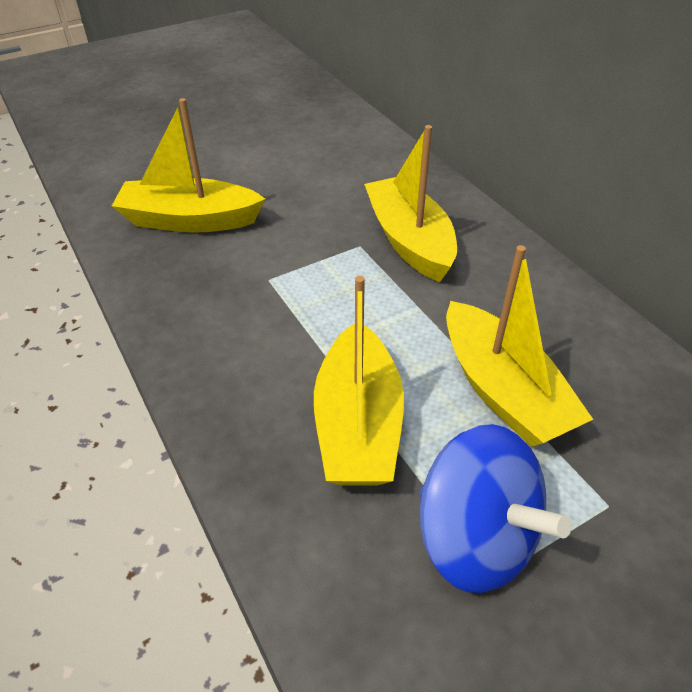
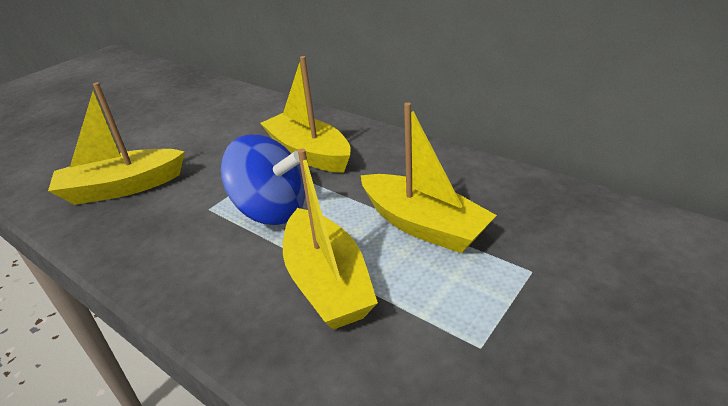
camera: 20 degrees left, 10 degrees down
blue spinning top [419,424,572,593] -> blue spinning top moved to [221,135,306,225]

